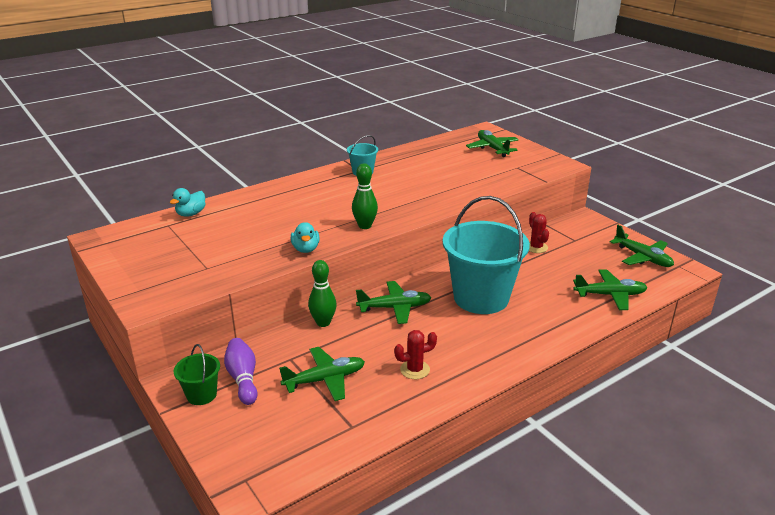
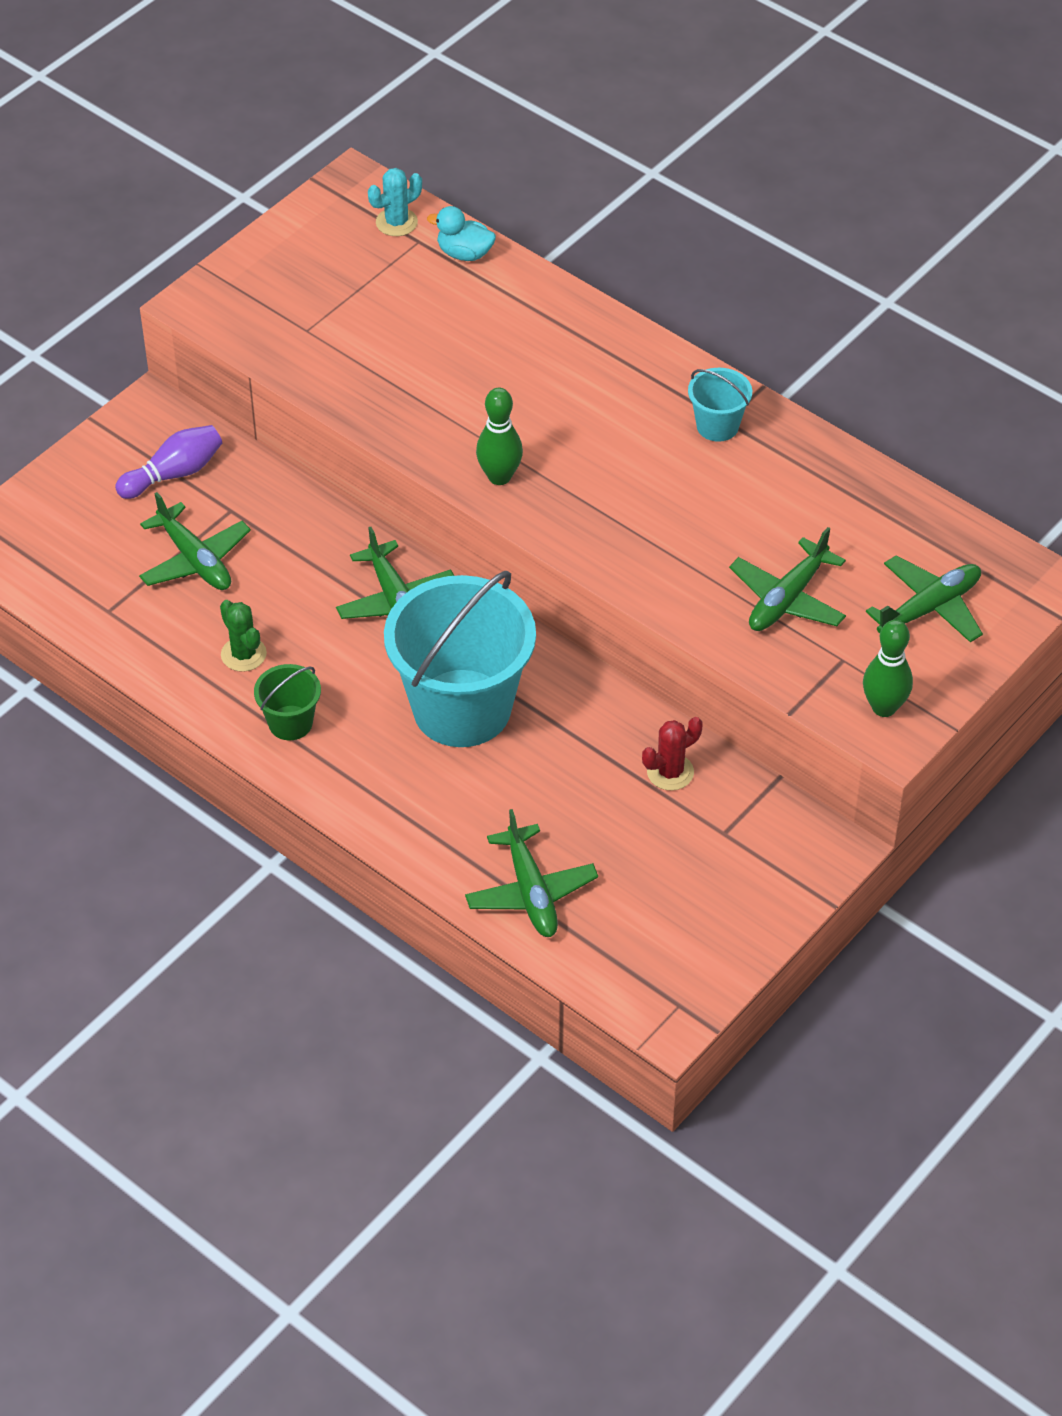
camera: 75 degrees right, 20 degrees up
green bucket [174,344,220,405] -> green bucket moved to [254,664,321,740]
turquoise duck [291,222,320,253] -> none
green bowling pin [308,260,337,327] -> green bowling pin moved to [863,620,913,717]
red cactus [394,330,437,379] -> green cactus [220,600,267,672]
green plane [610,225,674,267] -> green plane moved to [729,527,846,631]
none -> turquoise cactus [368,168,422,236]

